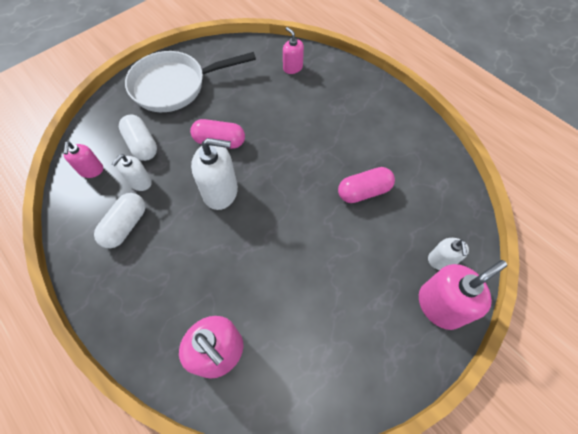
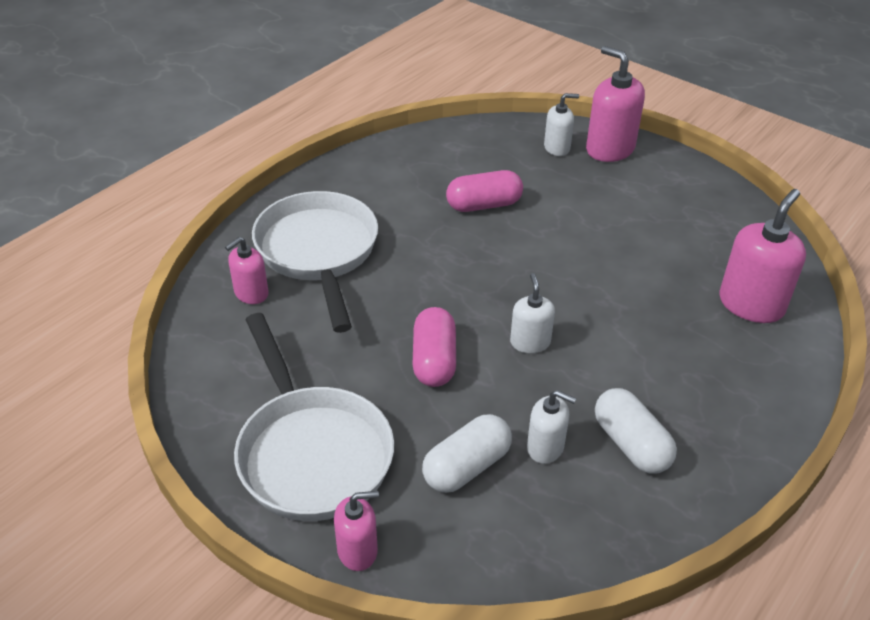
camera: 100 degrees left, 20 degrees down
pink soap dispenser [64,141,103,178] -> pink soap dispenser moved to [334,491,379,571]
white capsule [94,193,145,248] -> white capsule turned 45 degrees clockwise [595,388,677,474]
white soap dispenser [191,138,238,210] -> white soap dispenser [510,273,555,353], size x0.58
pink capsule [338,167,395,203] -> pink capsule turned 75 degrees counterclockwise [446,170,523,212]
none -> white pan [252,191,378,333]

